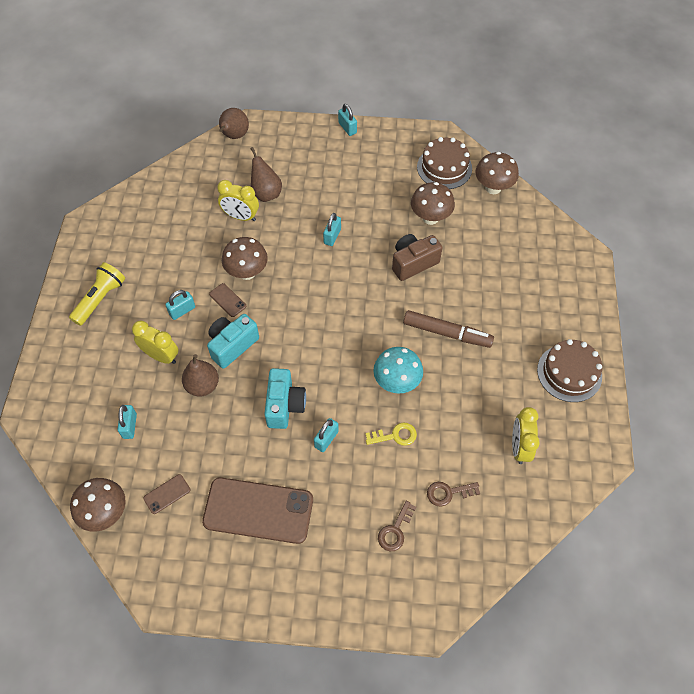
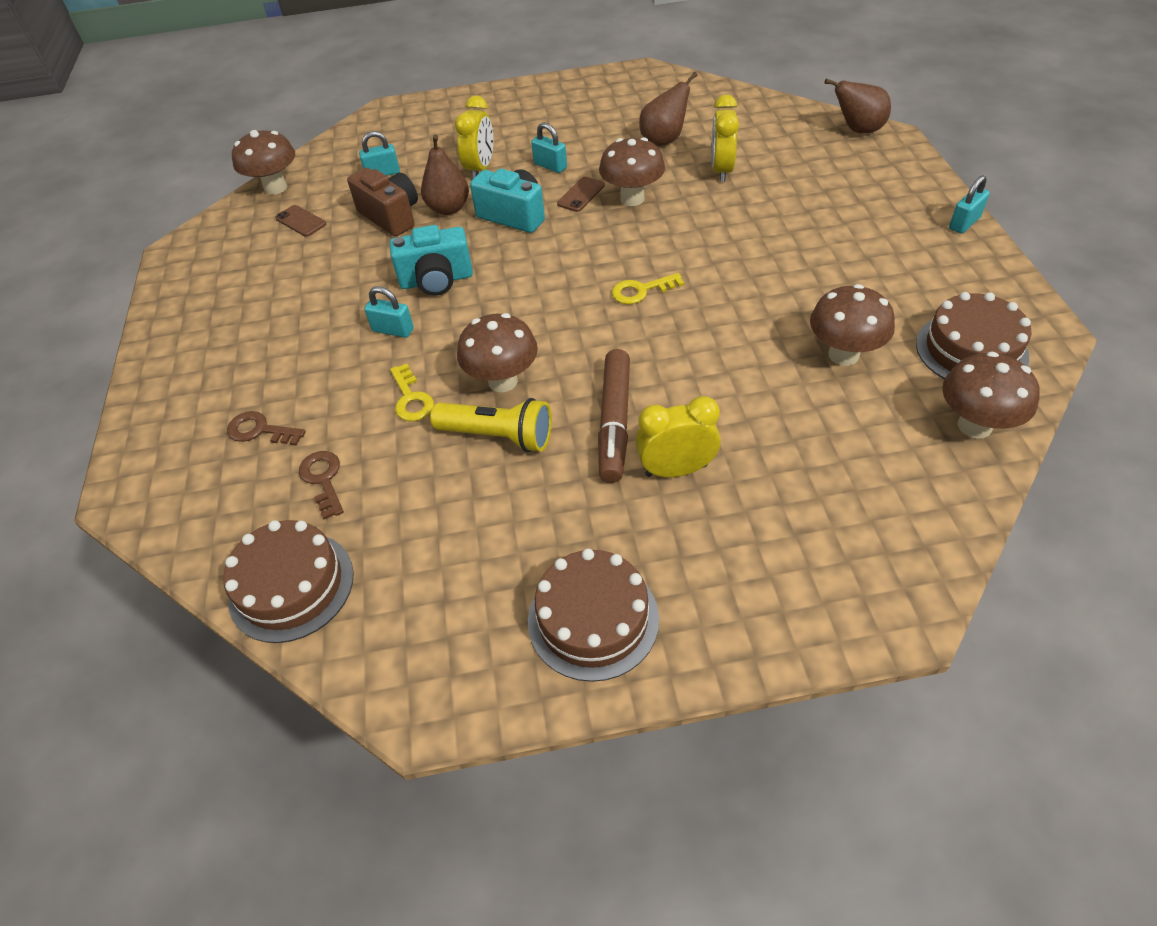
camera: 80 degrees right, 10 degrees down
yellow flashlight [69,262,125,326] -> yellow flashlight moved to [430,398,552,452]
brown phone [202,477,313,544] -> none
brown pear [250,147,282,202] -> brown pear moved to [639,72,697,146]
turquoise padlock [323,213,341,246] -> none
turquoise mushroom [373,347,423,394] -> brown mushroom [457,313,538,392]
brown camera [392,234,443,281] -> brown camera moved to [347,168,418,237]
yellow clock [512,407,540,464] -> yellow clock moved to [635,396,721,477]
none -> brown cake [223,520,354,643]
none -> yellow key [612,273,684,304]

